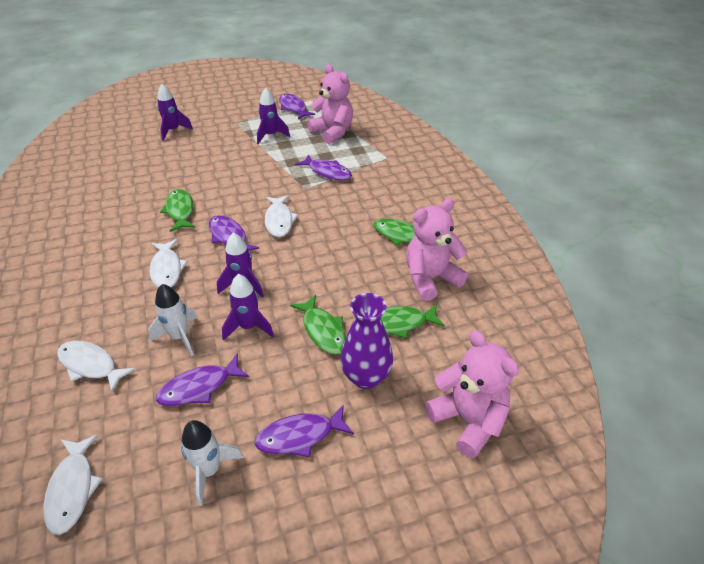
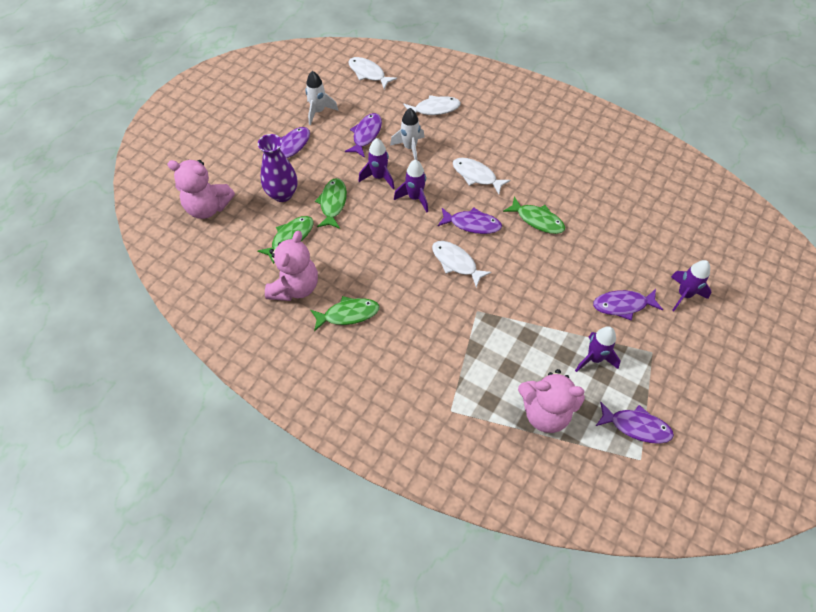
camera: 140 degrees right, 15 degrees up
green fish [290,295,346,355] -> green fish turned 75 degrees clockwise [315,178,347,229]
purple fish [295,154,352,180] -> purple fish moved to [593,289,663,321]

